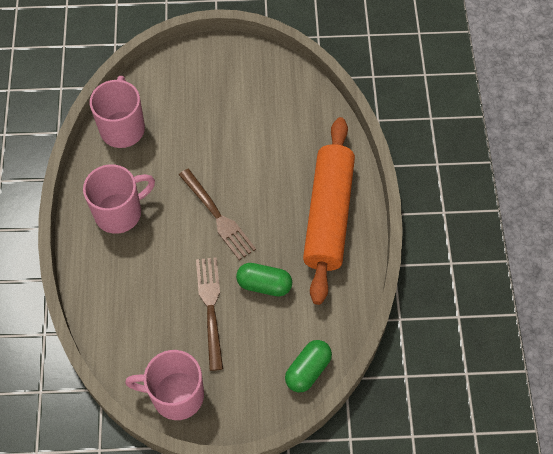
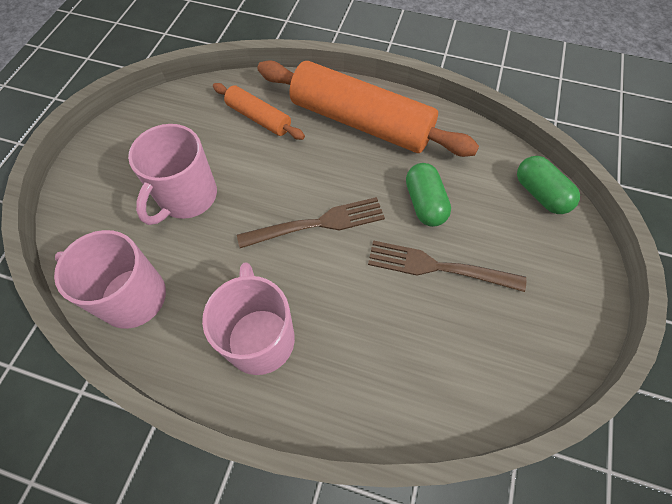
camera: 70 degrees left, 0 degrees up
pink mug [125,350,204,420] -> pink mug moved to [128,124,217,225]
green capsule [236,263,292,297] -> green capsule turned 45 degrees counterclockwise [406,163,451,227]
none -> orange rolling pin [213,83,305,140]

